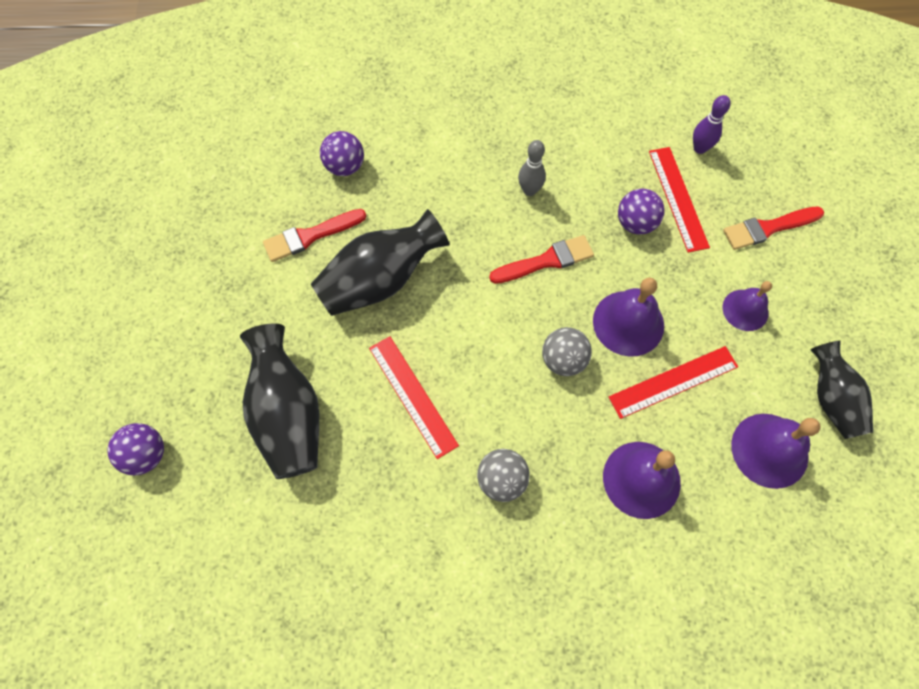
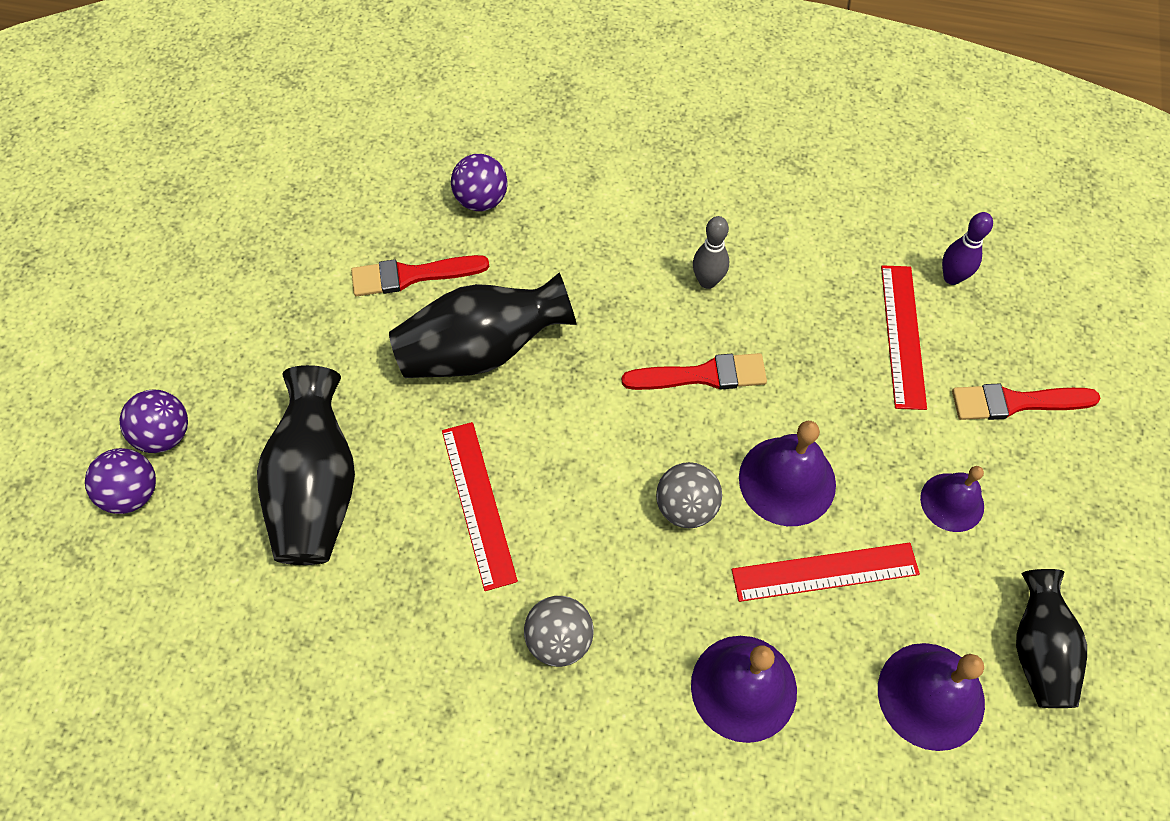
camera: 15 degrees right, 5 degrees down
purple ball [618,189,664,235] -> purple ball moved to [119,389,188,453]

